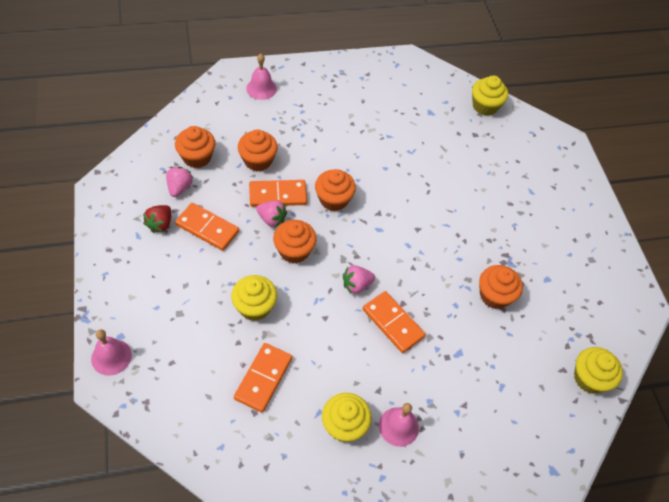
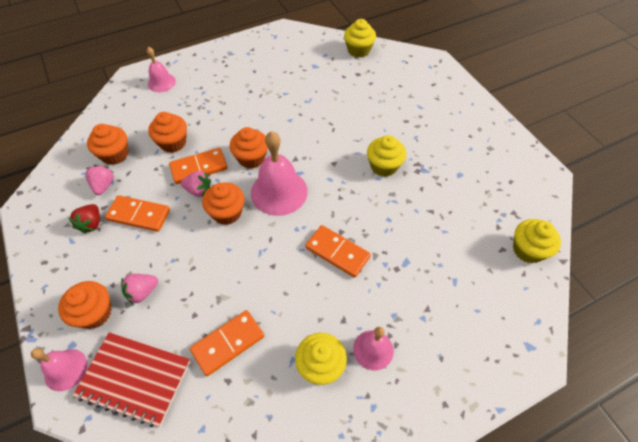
camera: 10 degrees left, 0 degrees up
yellow cupcake [231,275,277,321] -> yellow cupcake moved to [367,135,406,177]
orange domino [234,343,292,413] -> orange domino turned 45 degrees clockwise [190,310,264,376]
pink strawberry [343,265,375,294] -> pink strawberry moved to [121,274,158,305]
orange cupcake [479,265,523,309] -> orange cupcake moved to [58,281,112,329]
none -> red notebook [73,333,190,427]
none -> pink bell [251,131,308,216]

